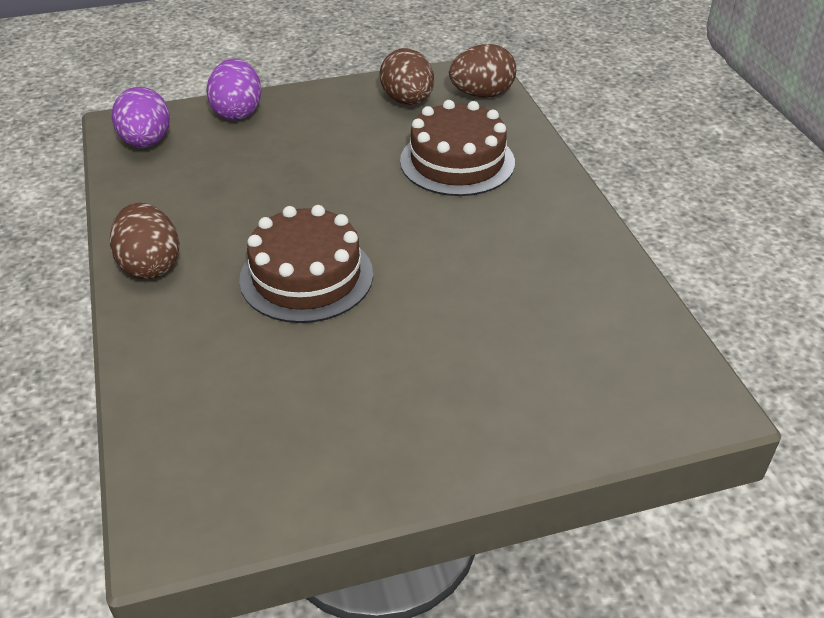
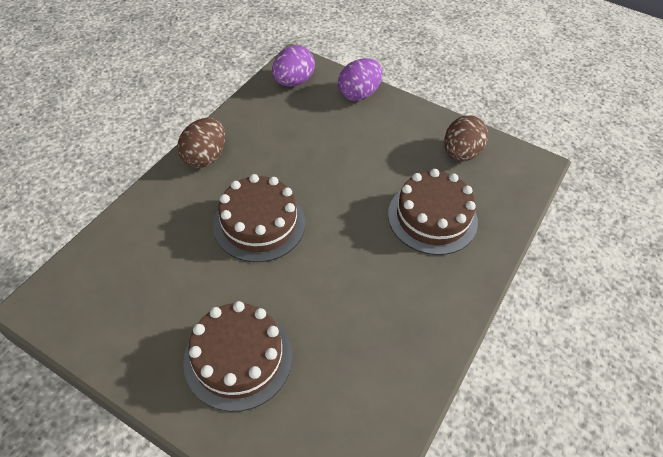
camera: 45 degrees right, 10 degrees up
brown egg [449,44,516,98] -> none
none -> brown cake [183,301,292,412]

